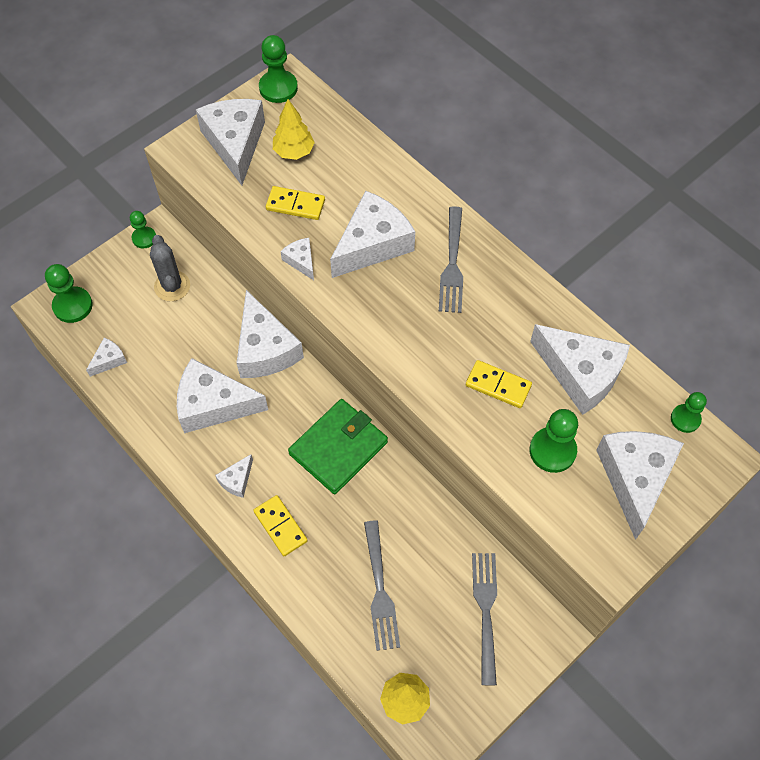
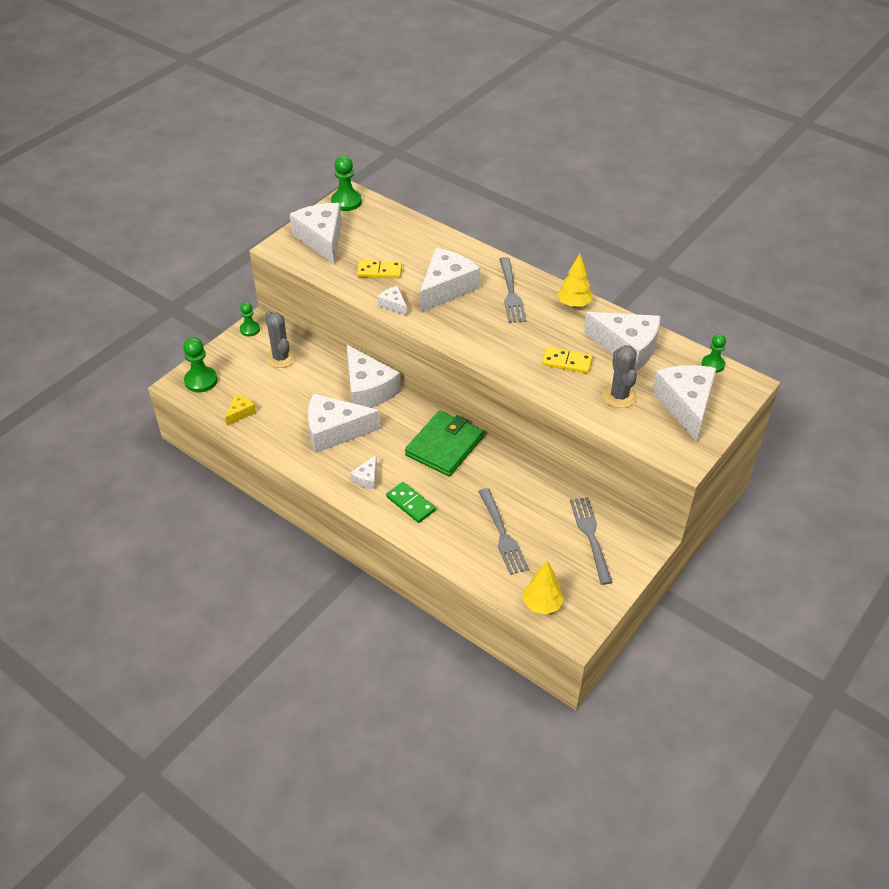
camera: 10 degrees left, 15 degrees down
white cheese [86,338,127,377] -> yellow cheese [225,394,256,426]
yellow domino [253,495,308,556] -> green domino [386,482,435,523]
yellow tree [273,99,315,160] -> yellow tree moved to [557,254,593,307]
green pawn [529,409,578,473] -> grey cactus [602,345,637,408]

